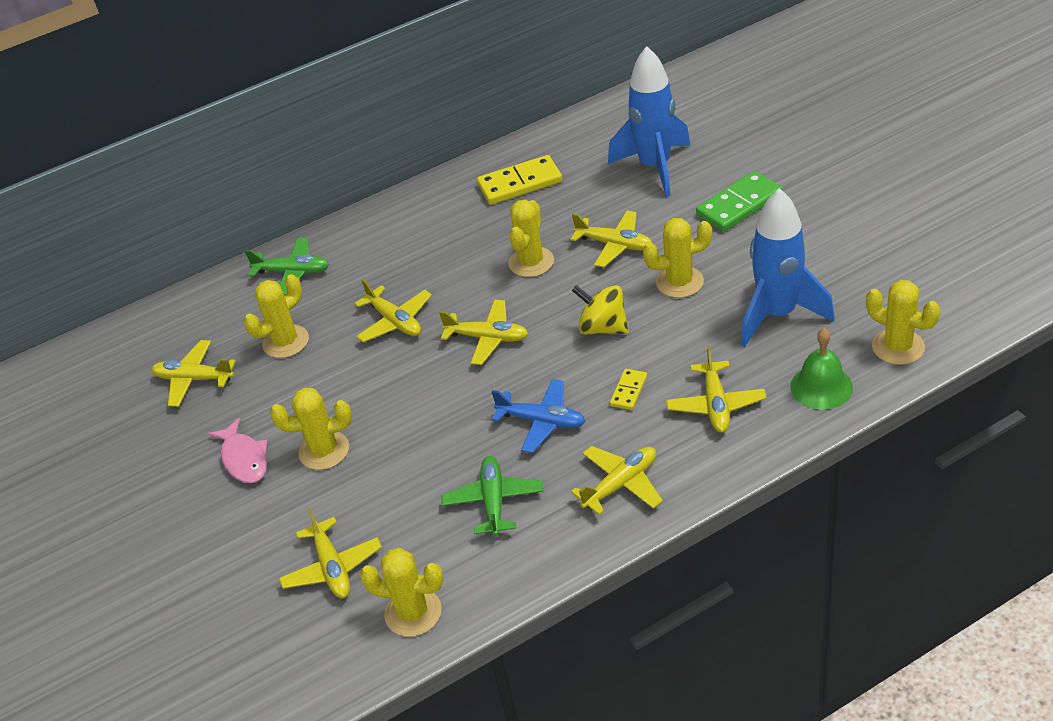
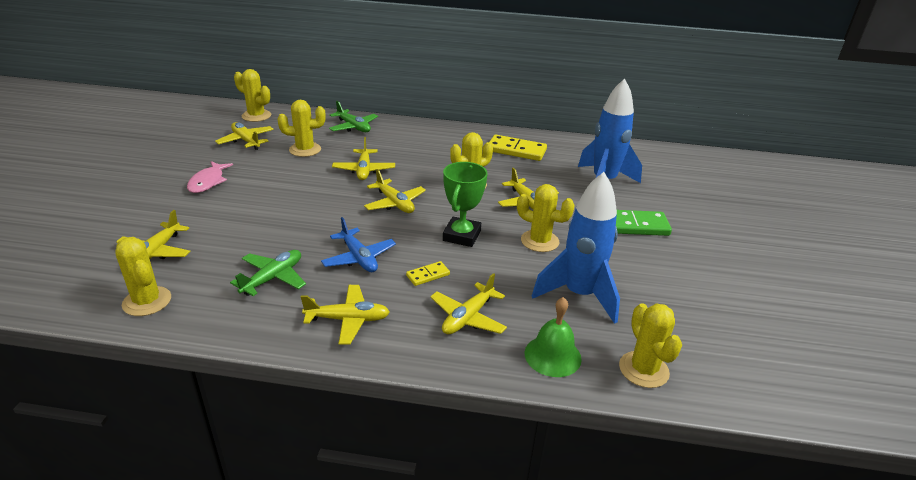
camera: 30 degrees right, 10 degrees down
yellow cactus [270,387,352,470] -> yellow cactus moved to [234,69,271,122]
yellow spinning top [572,285,629,334] -> green trophy [443,162,488,247]

